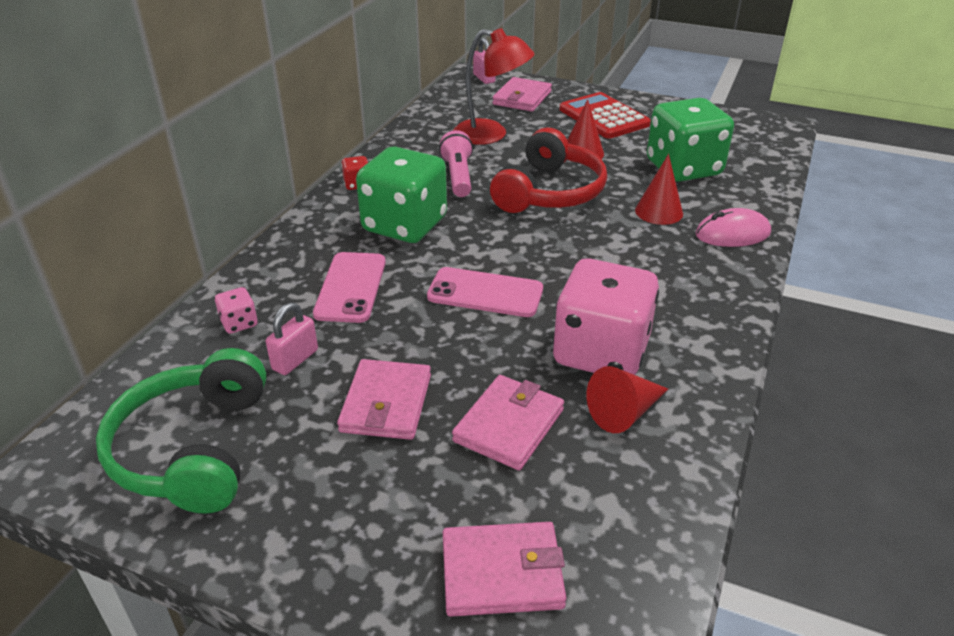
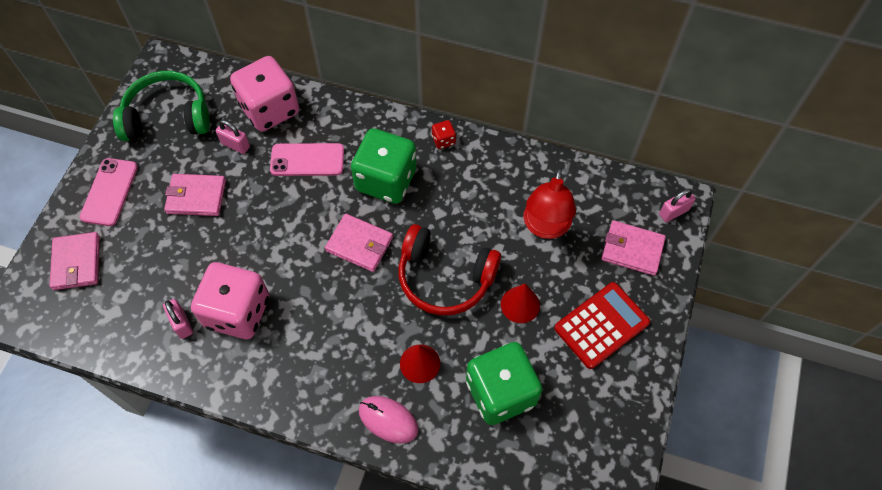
camera: 85 degrees right, 25 degrees up
pink dice [215,287,258,334] -> pink dice [230,56,299,132], size x2.50
pink phone [427,267,543,317] -> pink phone moved to [80,158,138,226]
pink flashlight [439,130,473,197] -> none
pink wallet [452,375,564,471] -> pink wallet moved to [325,214,393,272]
red cone [586,366,668,433] -> pink padlock [163,299,193,339]
pink mouse [695,208,771,247] -> pink mouse turned 45 degrees counterclockwise [359,396,418,444]

